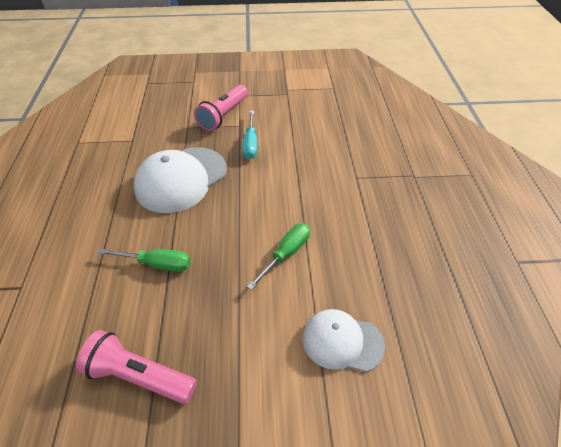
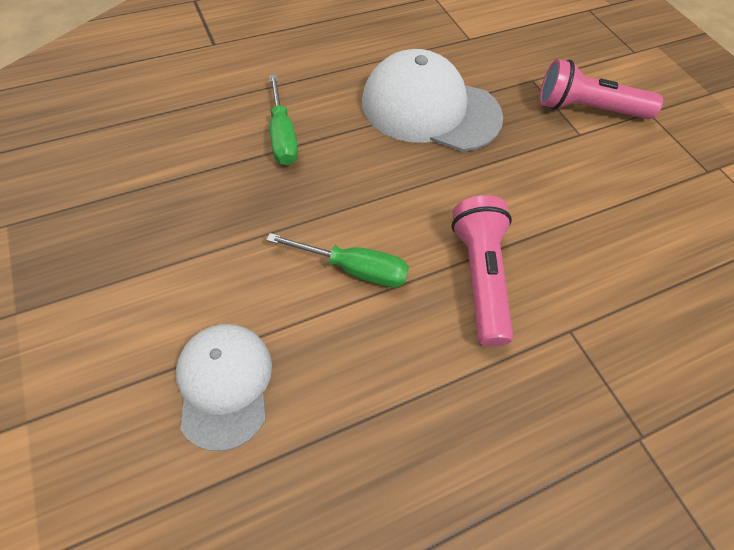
camera: 65 degrees right, 10 degrees up
pink flashlight [76,330,197,404] -> pink flashlight moved to [451,195,513,346]
turquoise screwdriver [242,111,257,160] -> none

